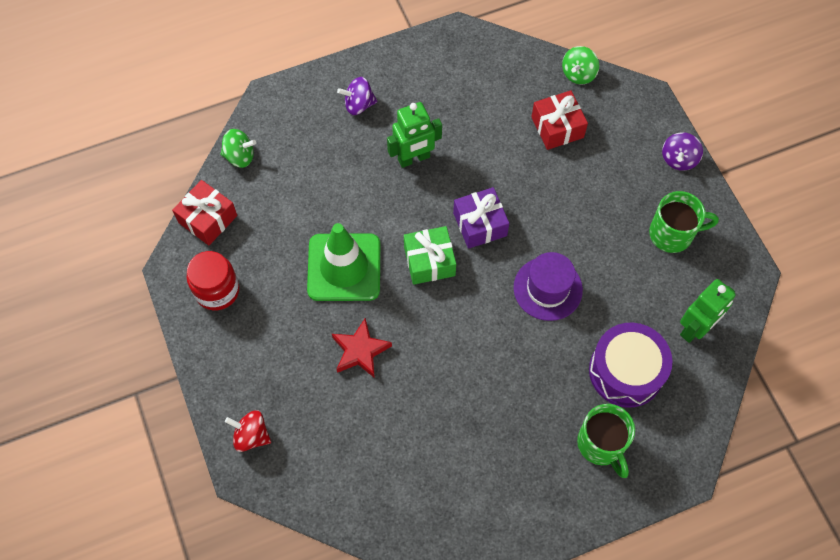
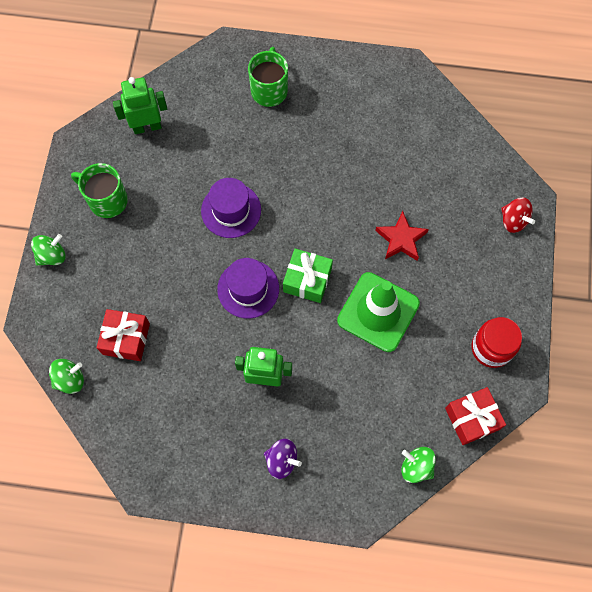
camera: 150 degrees left, 5 degrees up
purple gift [453,187,509,249] -> purple hat [217,258,279,318]
purple drum [589,323,672,408] -> none
purple spinning top [662,132,703,171] -> green spinning top [31,234,66,266]

